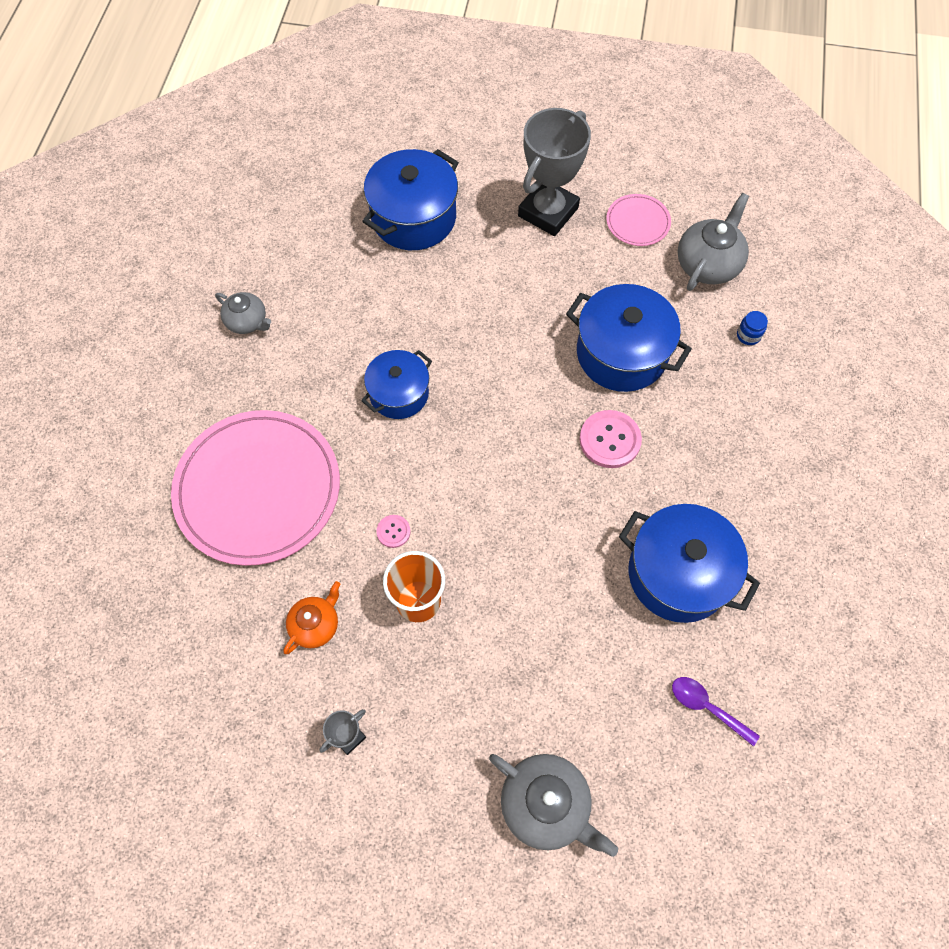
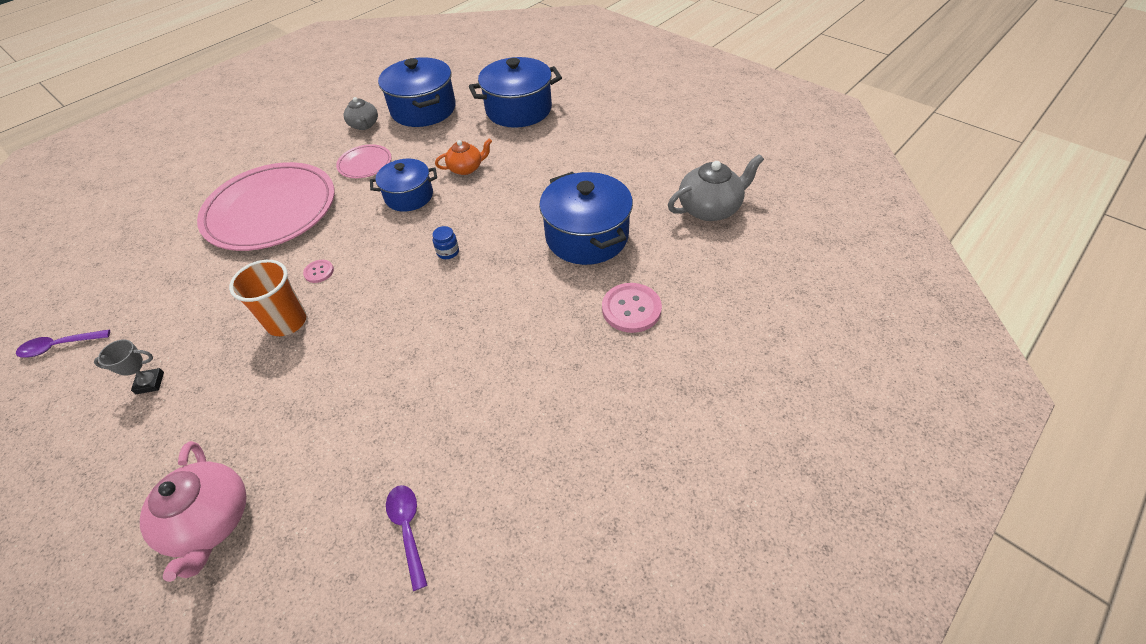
camera: 35 degrees right, 15 degrees down
orange teapot [284,581,340,654] -> orange teapot moved to [435,138,492,175]
grey teapot [489,754,618,857] -> pink teapot [140,441,247,582]
grey trophy [518,108,591,236] -> none
pink button [580,410,642,468] -> pink button moved to [602,283,662,333]
pink plate [606,194,671,246] -> pink plate moved to [336,144,392,178]
blue pot [619,504,760,623] -> blue pot moved to [378,57,456,127]
blue jar [737,311,768,345] -> blue jar moved to [432,226,459,259]
none -> purple spoon [16,329,110,358]

